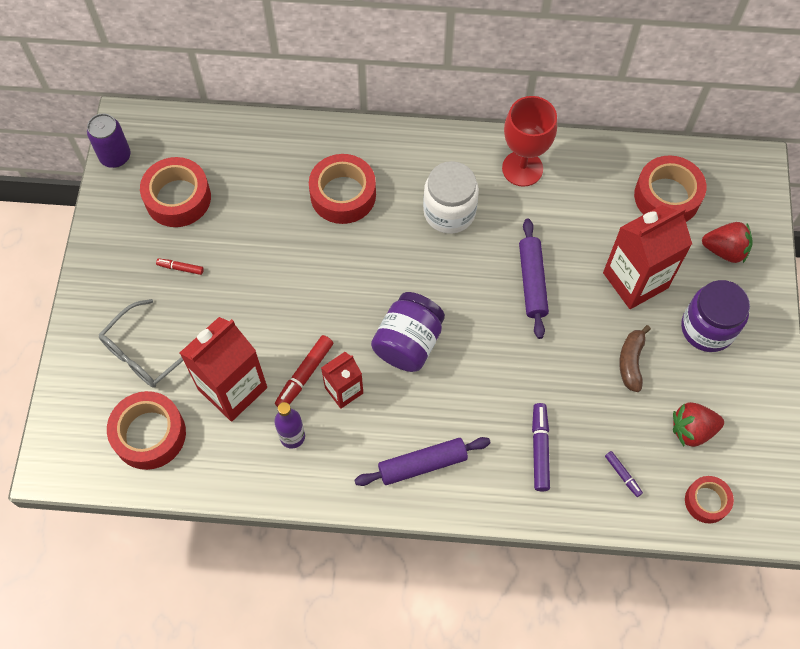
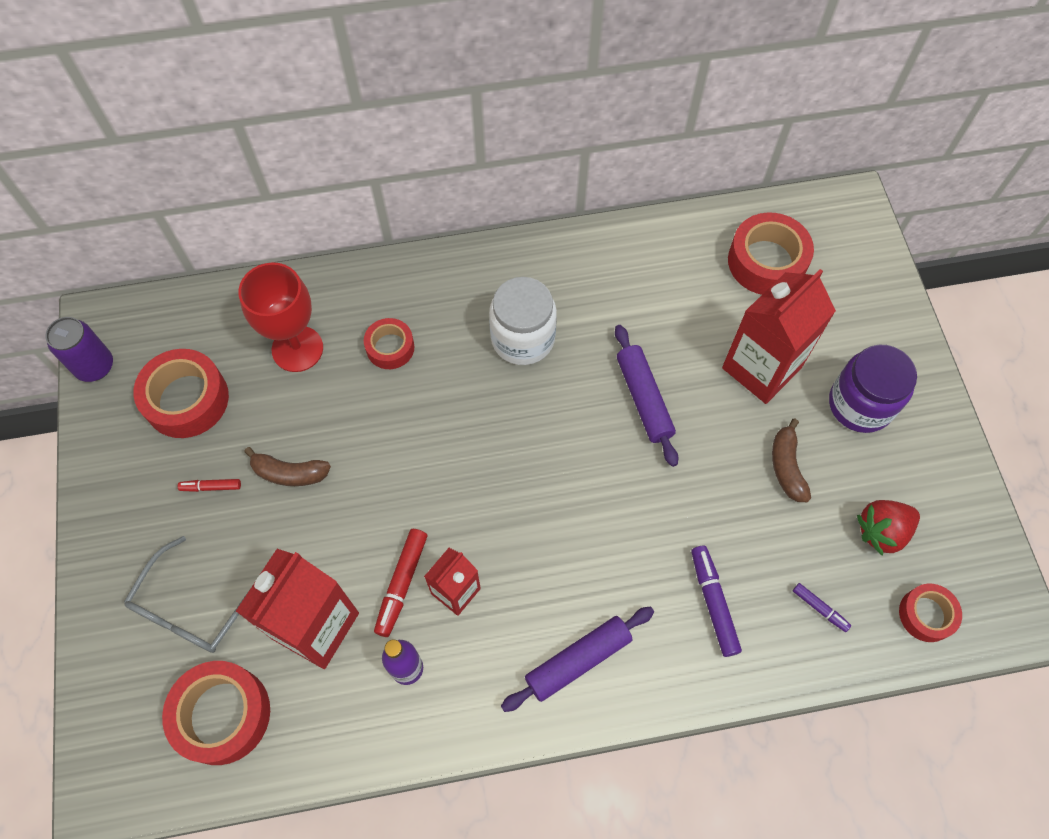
camera: 15 degrees left, 0 degrees up
red tape [309,154,376,224] -> red tape [364,318,414,369], size x0.59
purple jar [371,292,445,372] -> none
red goblet [502,96,557,187] -> red goblet moved to [239,262,323,372]
red strawberry [702,222,753,263] -> none
none -> brown banana [244,447,331,486]

